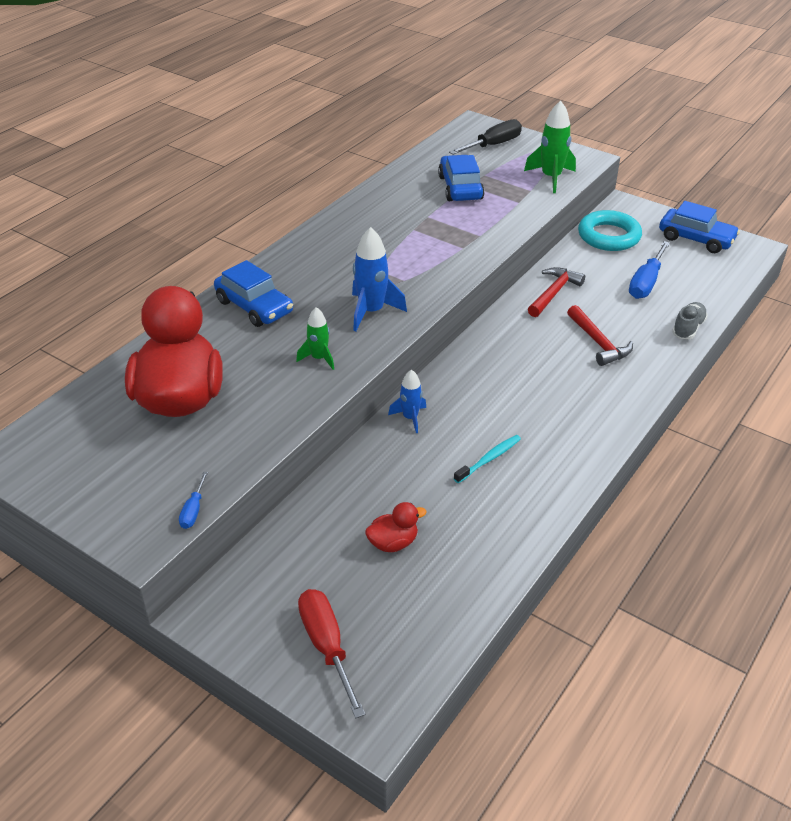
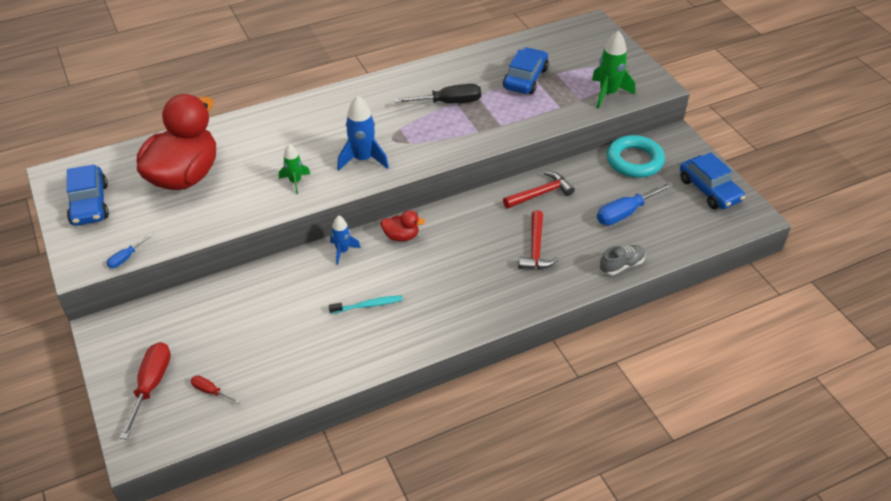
camera: 30 degrees right, 5 degrees up
blue car [214,260,293,327] -> blue car moved to [67,164,109,226]
red duck [365,502,427,552] -> red duck moved to [381,210,425,241]
black screwdriver [449,119,522,155] -> black screwdriver moved to [394,84,481,103]
none -> red screwdriver [191,376,240,404]

